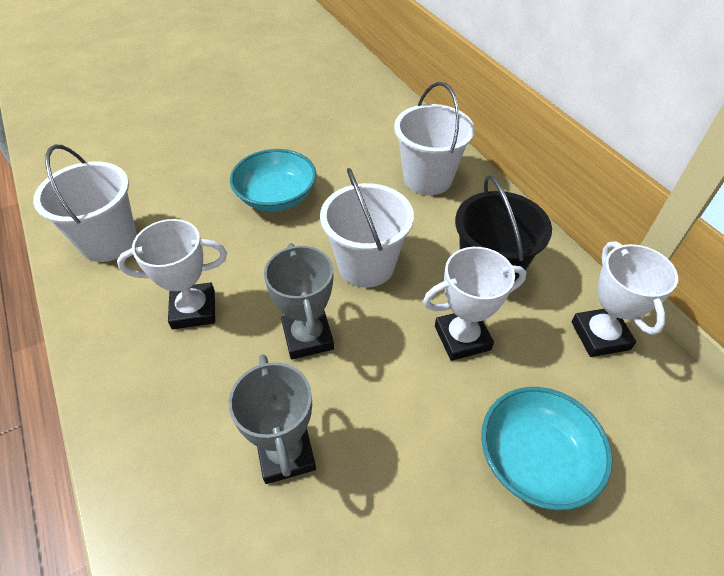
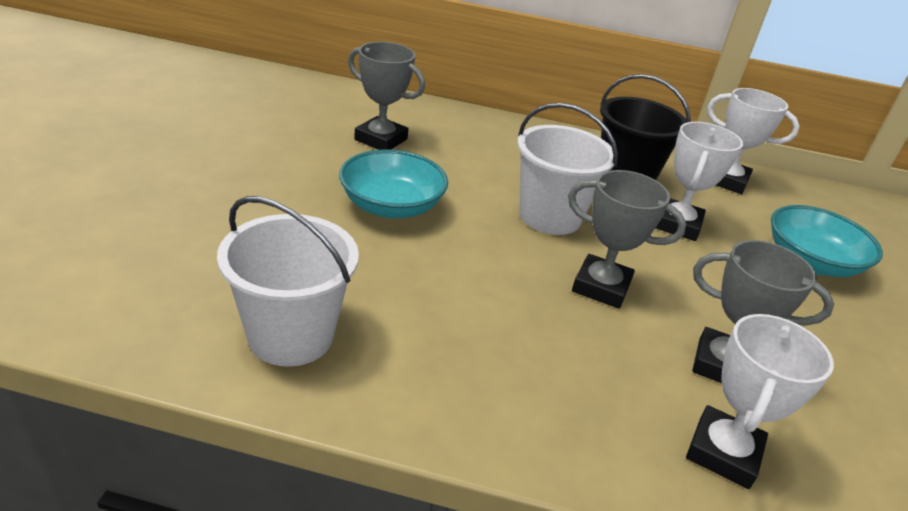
camera: 55 degrees left, 15 degrees down
white trophy [117,219,227,329] -> white trophy moved to [686,314,834,489]
white bucket [394,82,475,195] -> none
none -> grey trophy [348,42,425,150]

